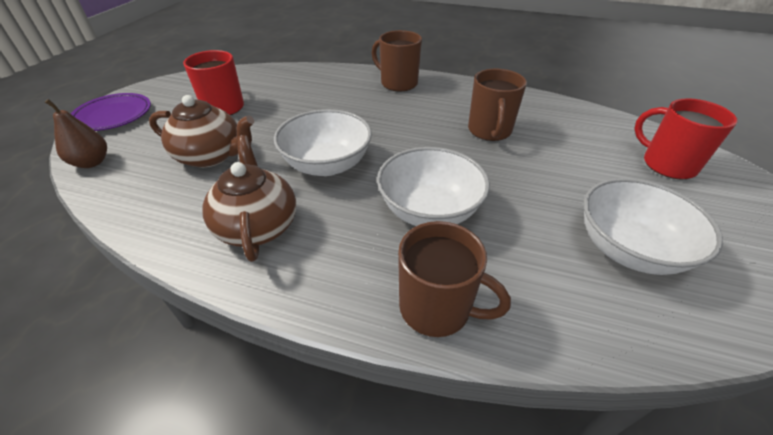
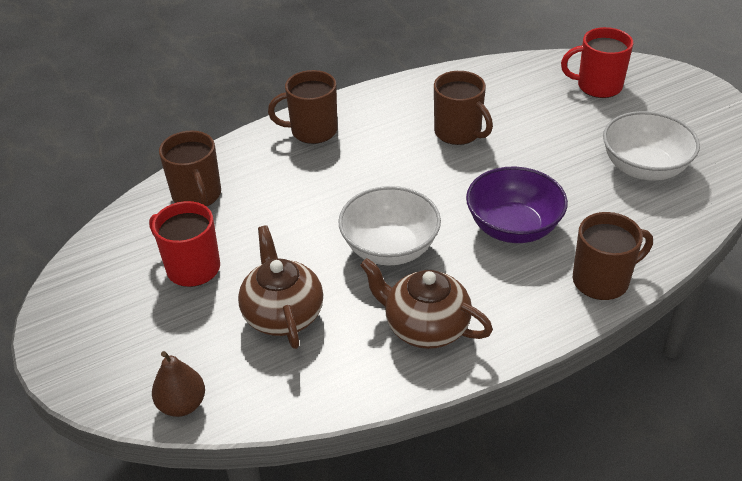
camera: 45 degrees left, 0 degrees up
purple plate [70,93,151,131] -> none
brown teapot [149,95,254,168] -> brown teapot turned 75 degrees counterclockwise [238,225,323,349]
white bowl [377,147,490,226] -> purple bowl [466,167,568,243]
none -> brown mug [159,131,221,207]

